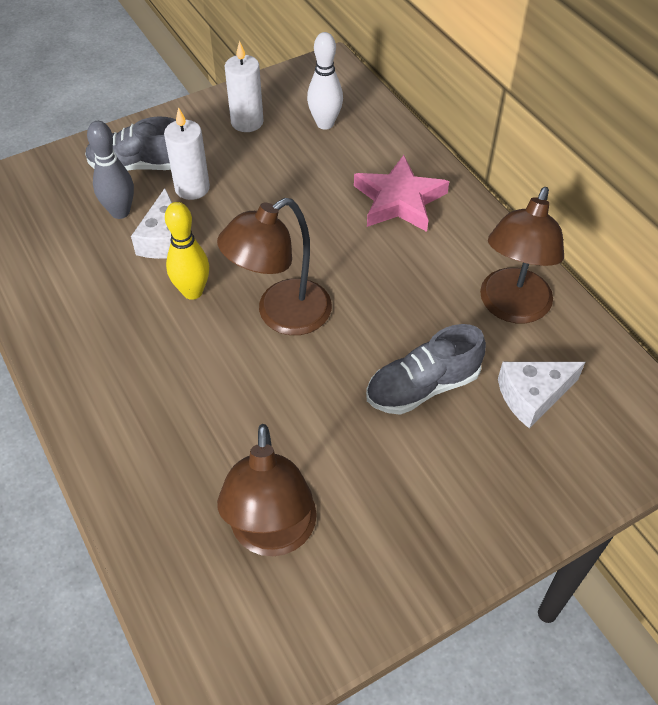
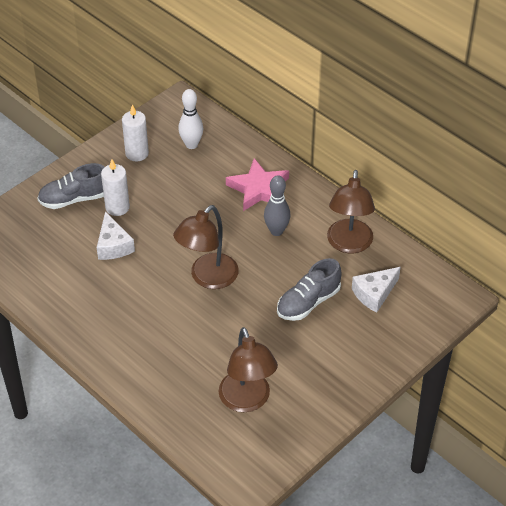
camera: 15 degrees left, 5 degrees down
grey bowling pin [87,121,134,219] -> grey bowling pin moved to [264,175,290,236]
yellow bowling pin [165,202,209,300] -> none

